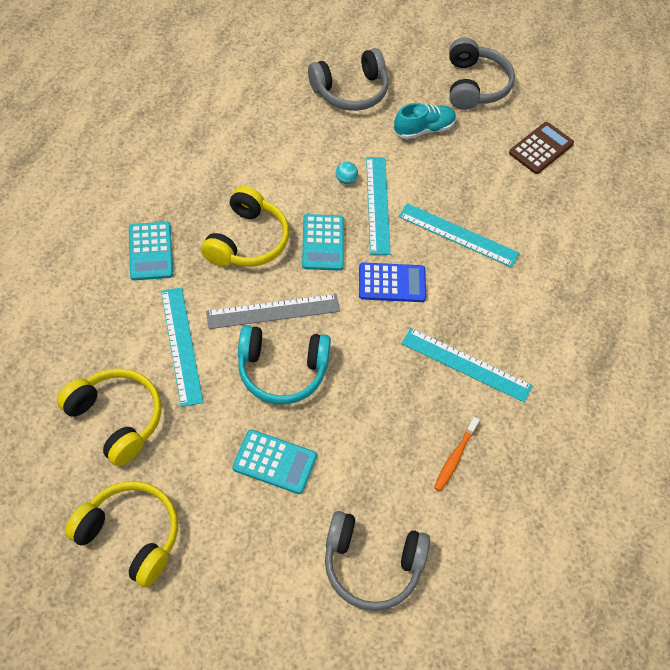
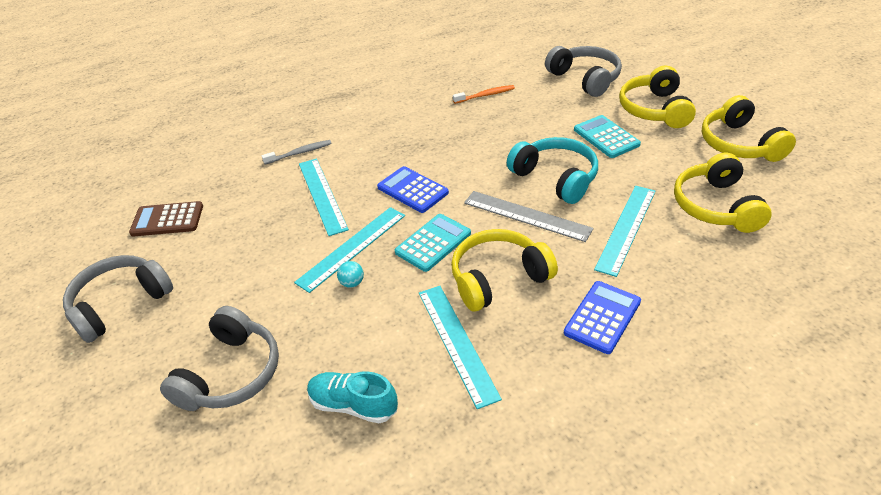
camera: 130 degrees left, 15 degrees down
turquoise calculator [129,222,173,281] -> blue calculator [564,281,641,354]
grey headphones [308,48,388,111] -> grey headphones turned 90 degrees clockwise [160,306,279,411]
turquoise shoe [394,103,456,139] -> turquoise shoe moved to [307,371,398,423]
turquoise ruler [402,328,533,403] -> turquoise ruler moved to [419,286,502,409]
none -> grey toothbrush [262,140,332,164]
none -> yellow headphones [619,66,696,128]

